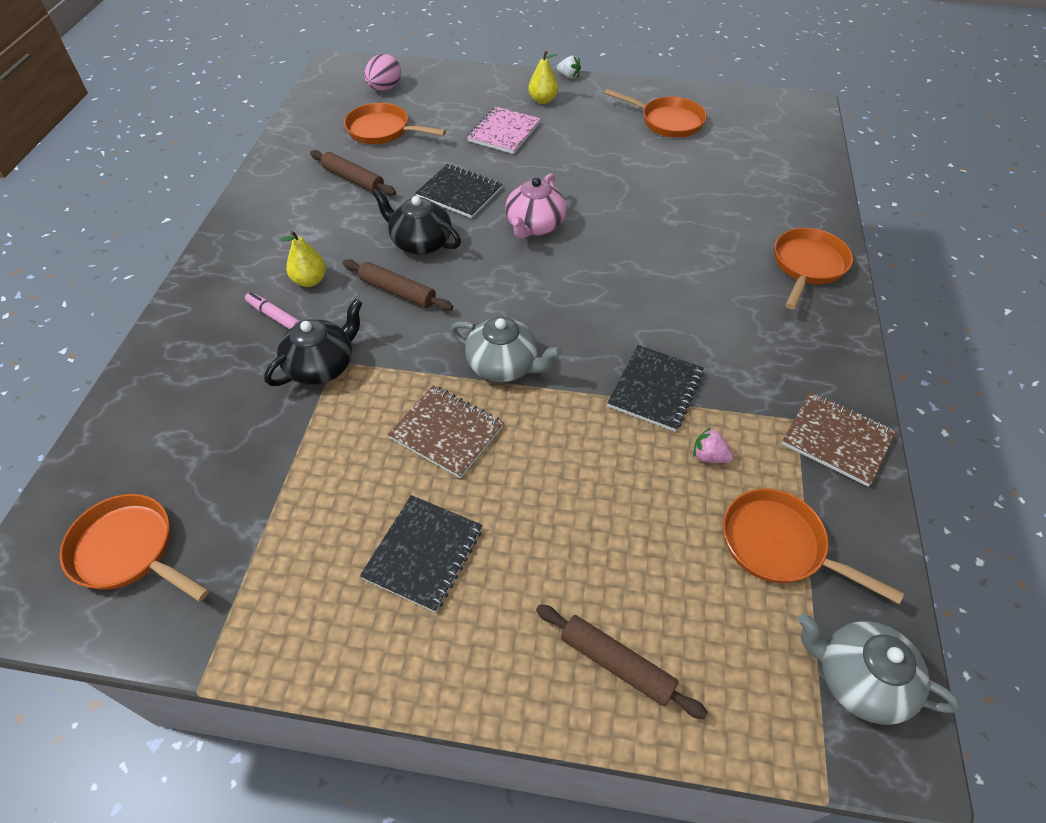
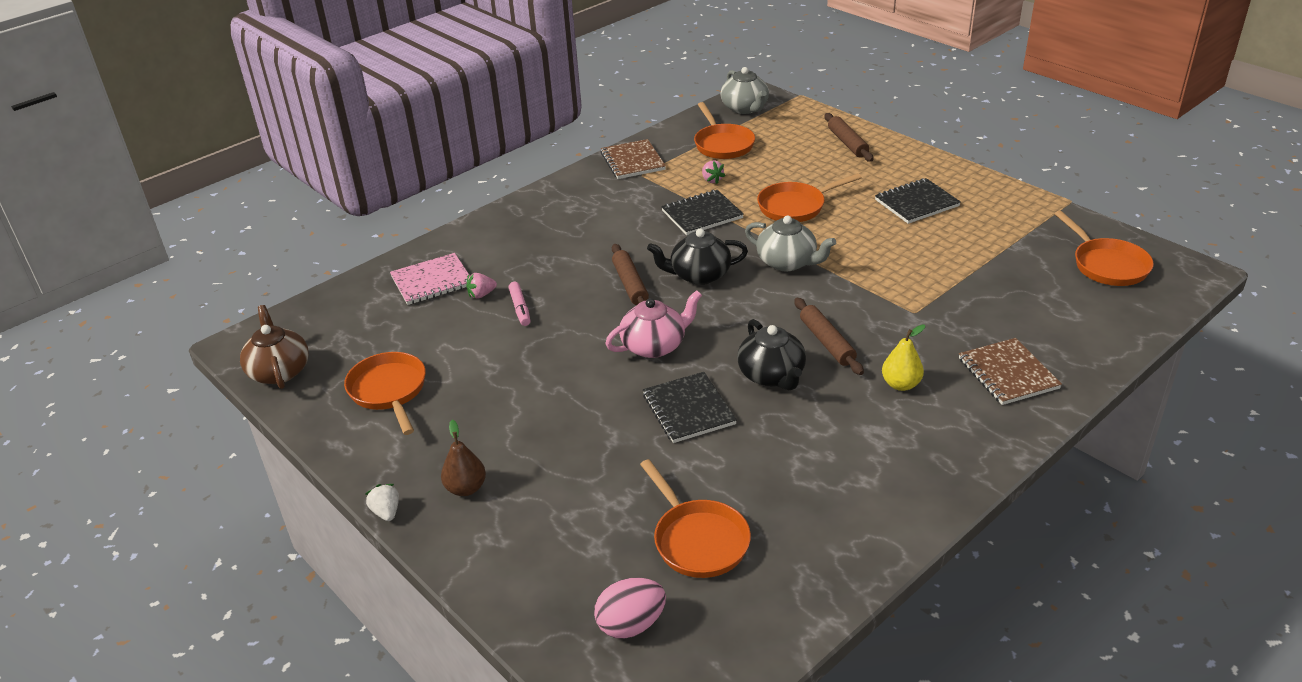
camera: 140 degrees left, 15 degrees down
pink marker [245,292,301,329] -> pink marker moved to [509,282,530,326]
black teapot [264,299,363,386] -> black teapot moved to [647,229,748,285]
brown rolling pin [310,150,396,196] -> brown rolling pin moved to [612,244,649,305]
brown notebook [388,385,504,478] -> brown notebook moved to [959,338,1062,405]
grey teapot [451,317,562,382] -> grey teapot turned 150 degrees clockwise [745,216,836,271]
pink notebook [467,106,541,154] -> pink notebook moved to [390,253,470,305]
yellow pear [528,51,558,104] -> brown pear [441,420,486,496]
orange pan [775,228,853,310] -> orange pan moved to [757,173,862,222]
none -> brown teapot [240,305,309,389]
none -> pink strawberry [466,273,497,299]

